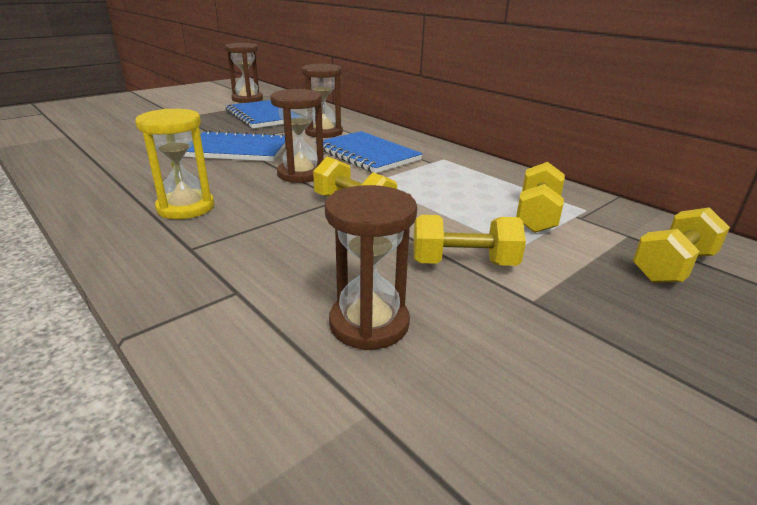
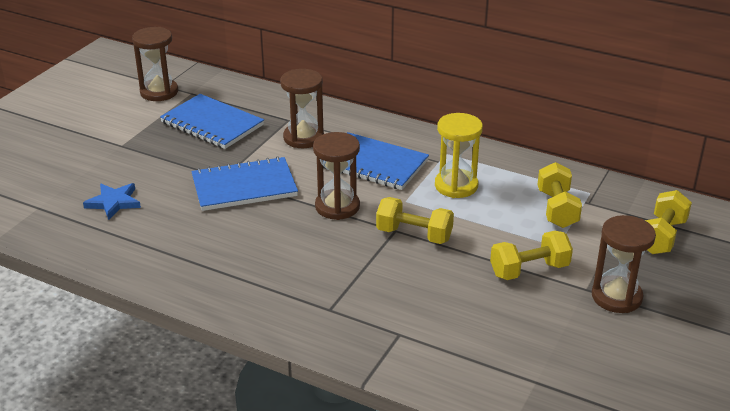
camera: 20 degrees left, 5 degrees up
yellow hourglass [135,109,214,219] -> yellow hourglass moved to [435,113,483,198]
brown hourglass [325,185,417,350] -> brown hourglass moved to [592,215,656,313]
none -> blue star [83,183,141,220]

